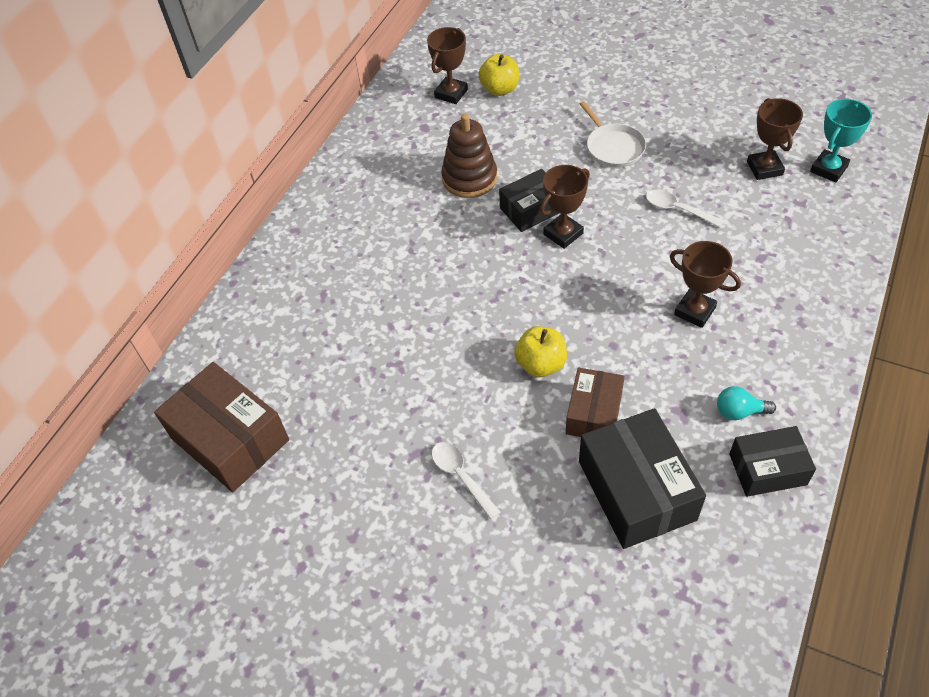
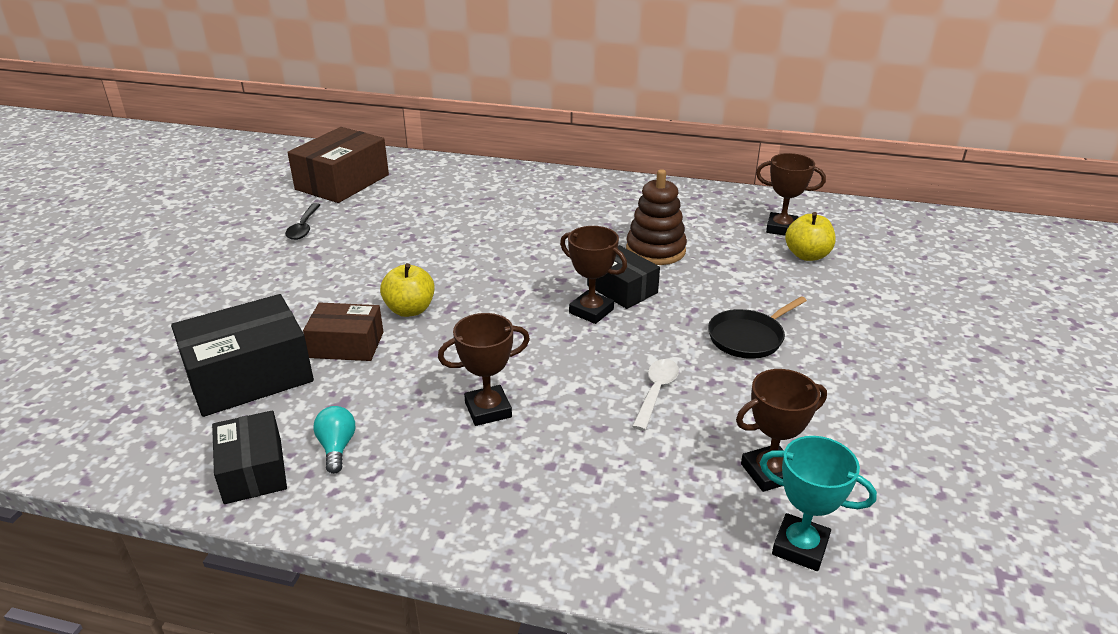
camera: 75 degrees right, 20 degrees down
white spoon [432,442,500,520] -> none
white pan [579,101,646,168] -> black pan [708,296,807,359]
brown trophy [670,241,741,328] -> brown trophy turned 45 degrees clockwise [438,313,530,426]
none -> black spoon [285,203,320,240]

